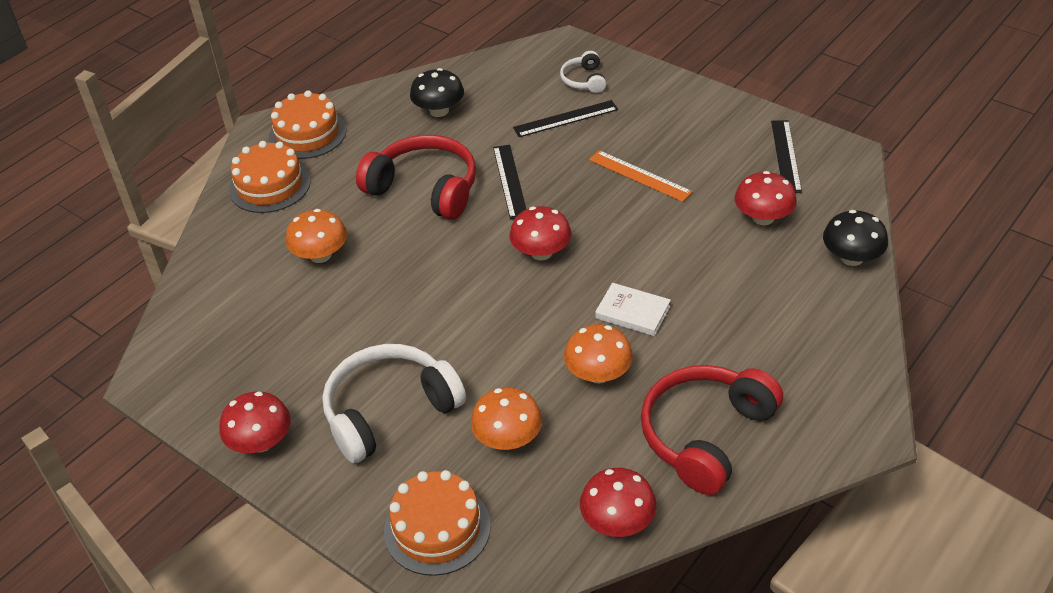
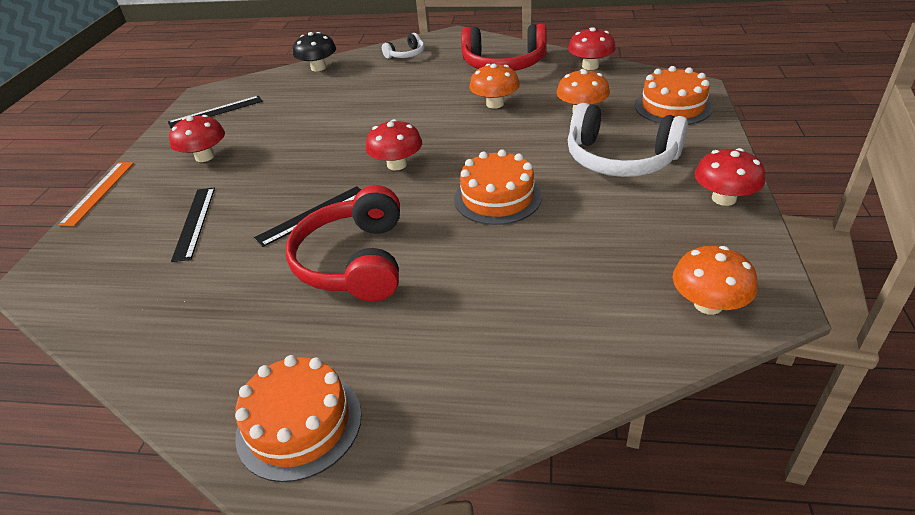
camera: 120 degrees left, 5 degrees down
orange cake [229,141,311,213] -> orange cake moved to [454,149,542,225]
orange mushroom [286,209,347,263] -> orange mushroom moved to [673,246,758,315]
black mushroom [410,68,464,117] -> none
black ruler [513,100,618,137] -> black ruler turned 45 degrees clockwise [171,188,215,262]
white headphones [560,51,606,93] -> white headphones moved to [382,33,425,59]
orange ruler [589,150,693,202] -> orange ruler moved to [58,162,134,226]
white book [595,283,671,336] -> none
red mushroom [735,171,797,225] -> red mushroom moved to [169,115,225,162]

